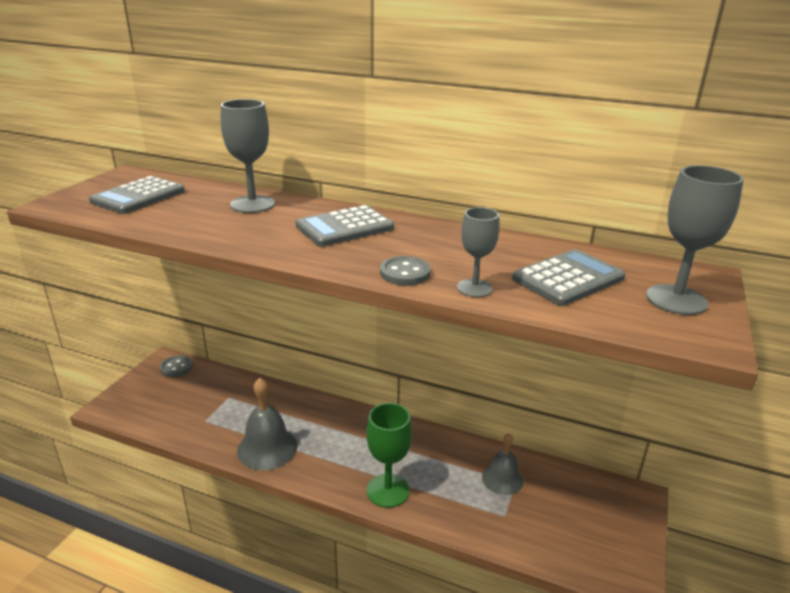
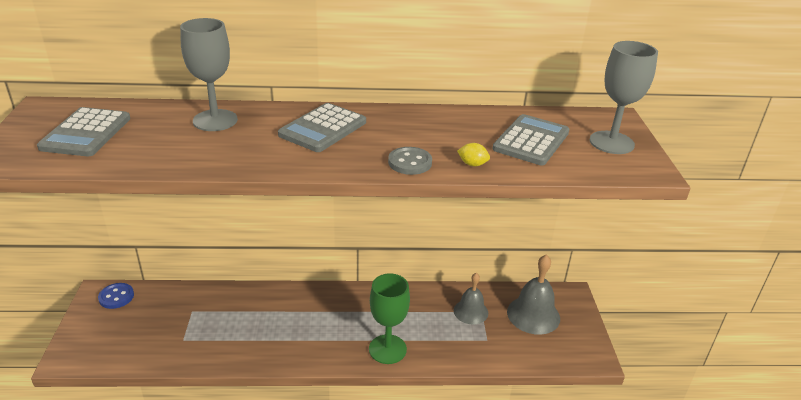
camera: 25 degrees left, 5 degrees up
grey button [160,355,193,377] -> blue button [98,283,134,309]
grey bell [237,378,298,470] -> grey bell moved to [507,254,560,335]
grey goblet [457,207,499,297] -> yellow lemon [457,143,490,166]

